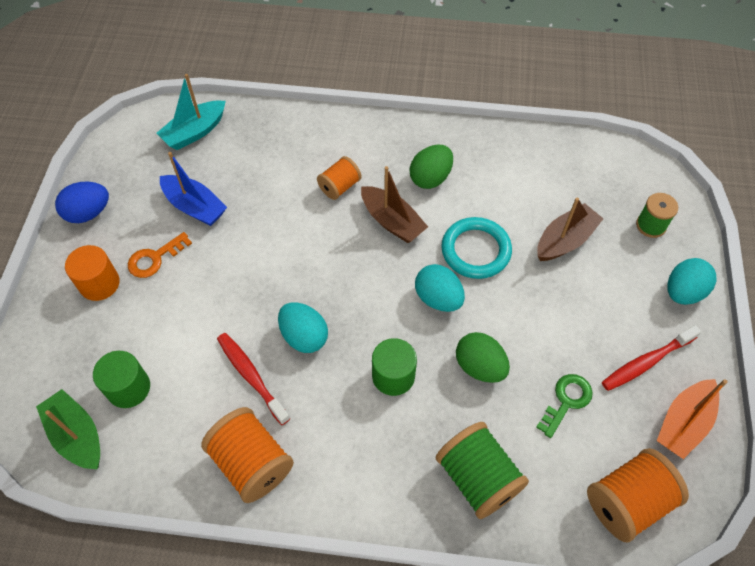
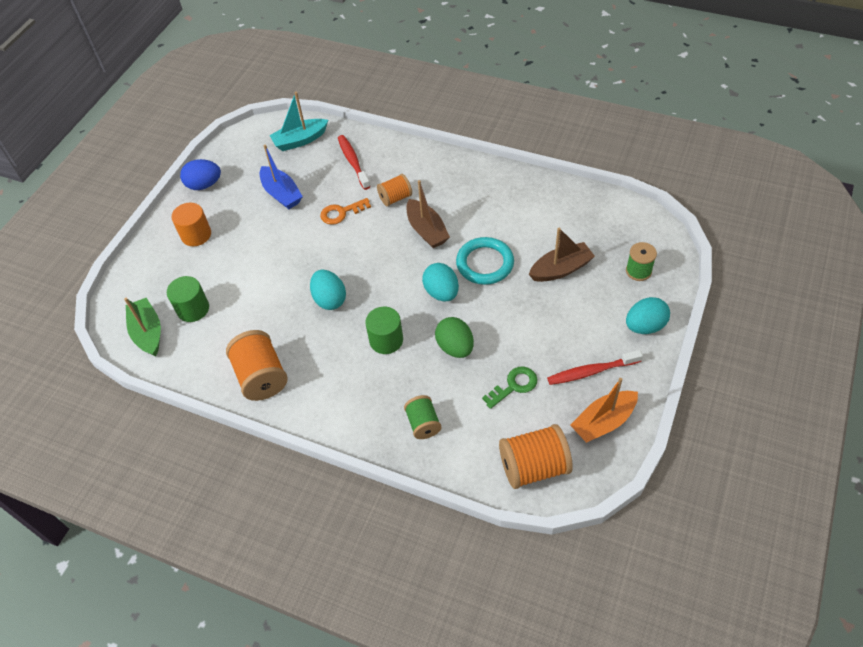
camera: 20 degrees right, 5 degrees down
orange key [128,232,192,278] -> orange key moved to [320,198,371,225]
red toothbrush [217,333,290,425] -> red toothbrush moved to [338,135,370,190]
green egg [410,145,453,189] -> none
green spool [436,422,529,519] -> green spool [404,395,441,439], size x0.60

